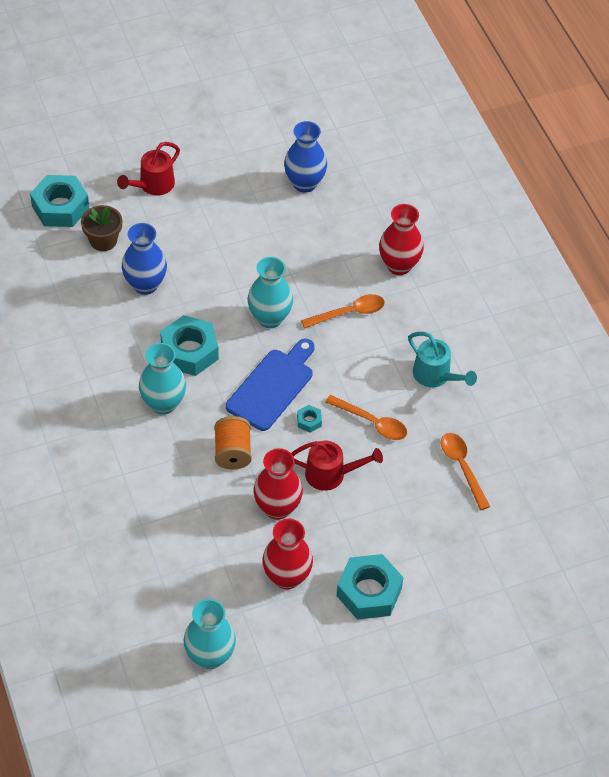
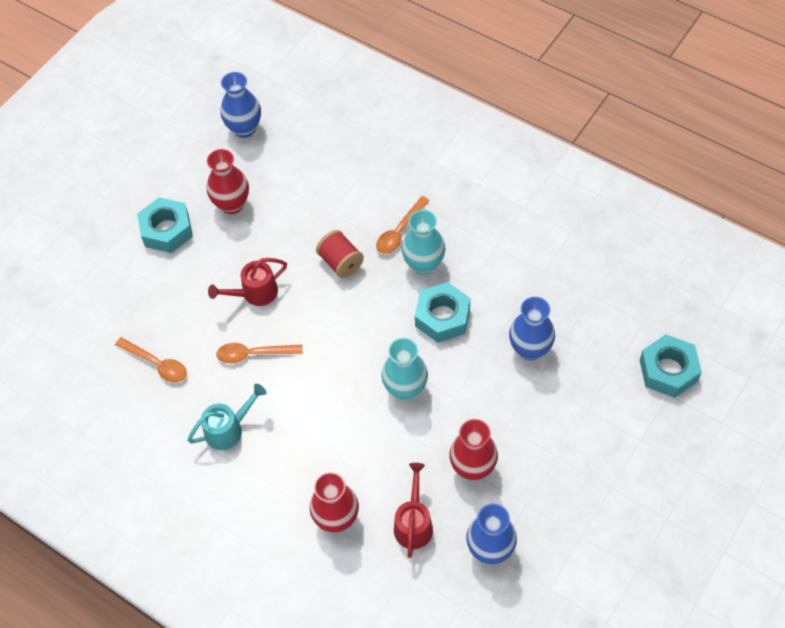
camera: 150 degrees right, 5 degrees up
brown flower pot [81,205,122,251] -> none
red watering can [117,142,180,196] -> red watering can moved to [394,463,433,558]
turquoise vase [184,599,236,669] -> blue vase [220,72,261,138]
orange spool [214,416,252,469] -> red spool [316,230,364,278]
blue cutting board [226,339,315,431] -> none
red vase [253,448,303,520] -> red vase moved to [449,419,498,480]
turquoise nut [297,405,322,433] -> none
orange spoon [301,294,385,328] -> orange spoon moved to [376,196,430,254]
turquoise watering can [408,332,477,387] -> turquoise watering can turned 135 degrees clockwise [187,384,267,450]

